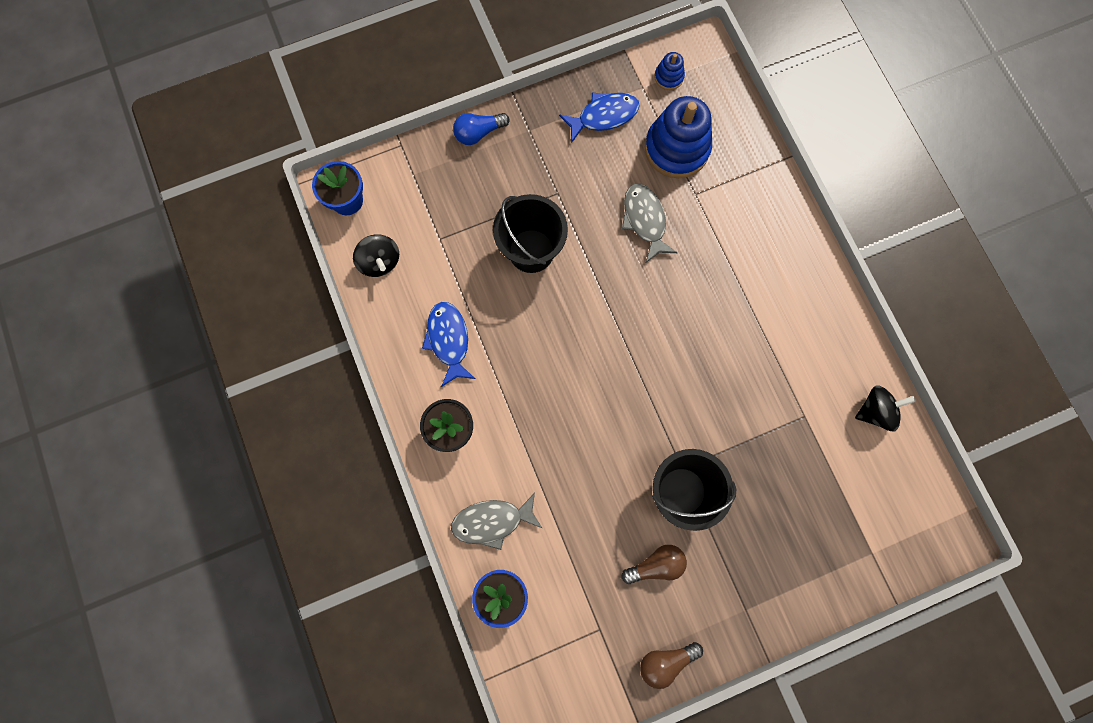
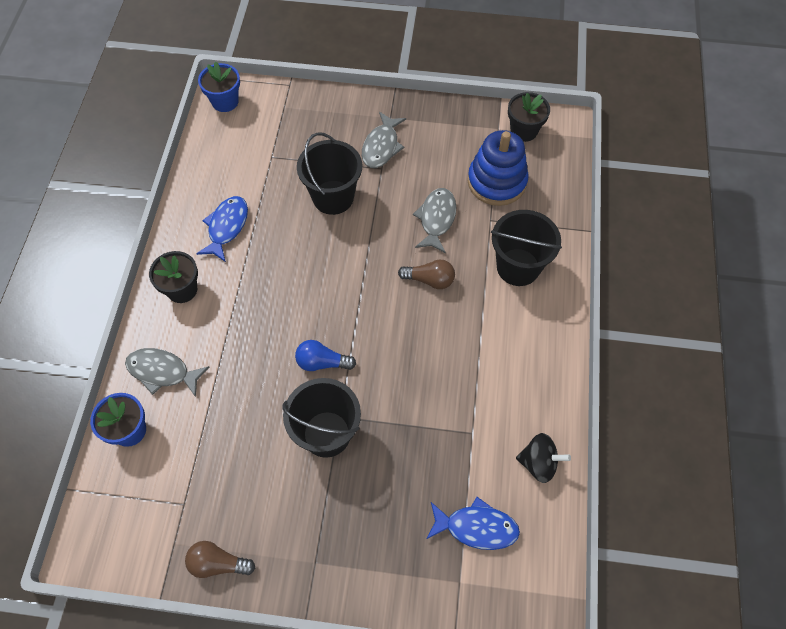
camera: 30 degrees right, 15 degrees down
black spinning top [353,234,399,277] -> none
blue light bulb [453,113,510,145] -> blue light bulb moved to [295,340,356,371]
blue fish [559,93,640,143] -> blue fish moved to [427,497,520,550]
brown light bulb [622,545,687,584] -> brown light bulb moved to [398,260,455,289]
blue stacking toy [654,52,685,90] -> black flower pot [508,92,550,142]
none -> grey fish [362,112,406,168]
none -> black bucket [491,210,562,286]

